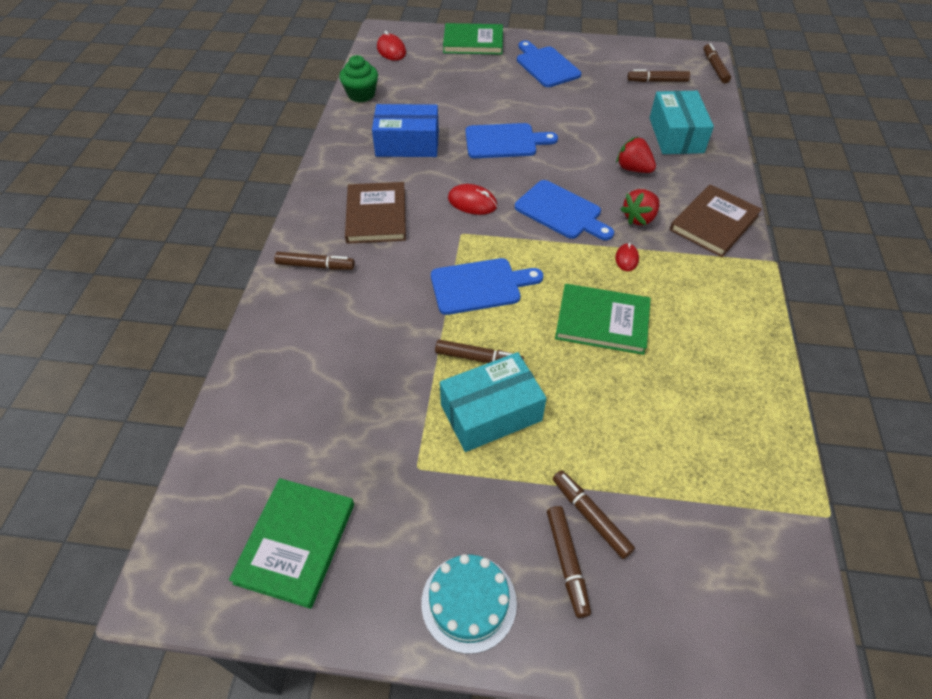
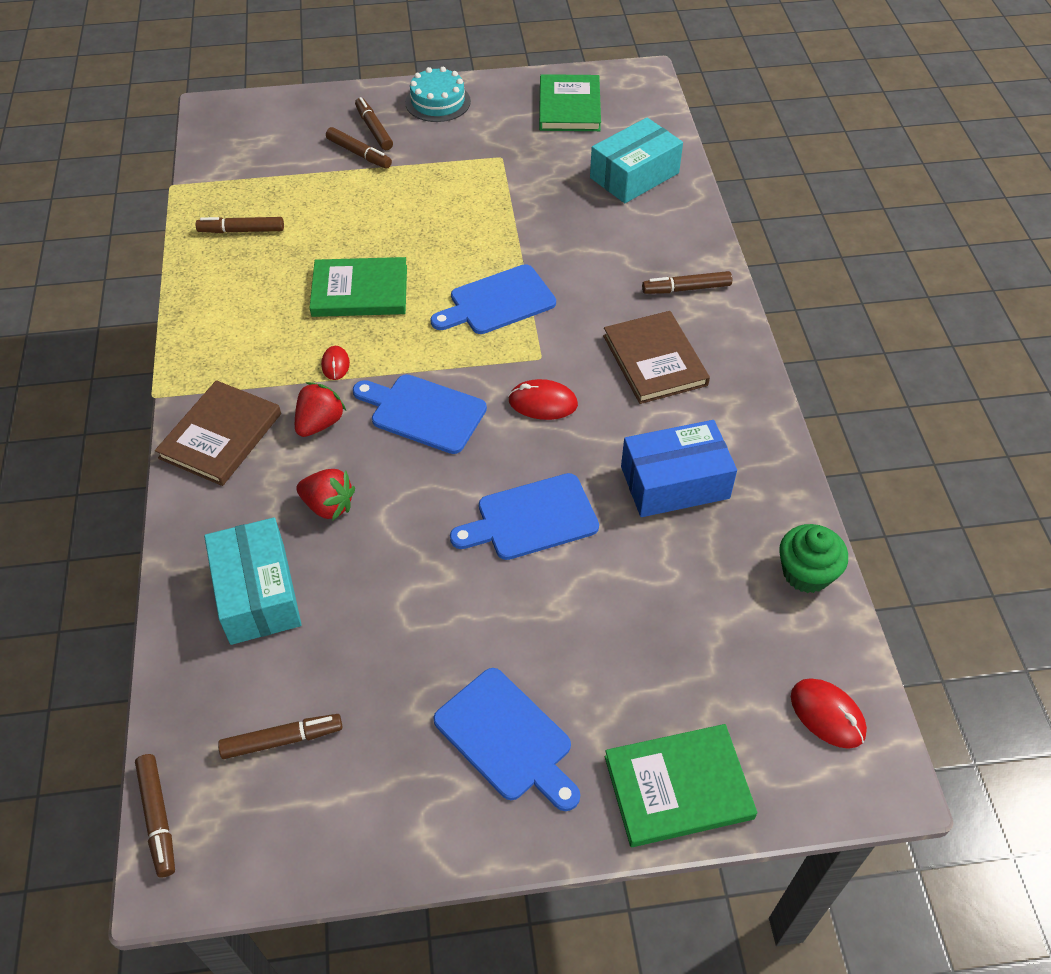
camera: 165 degrees right, 0 degrees up
brown marker [435,340,524,363] -> brown marker moved to [196,217,284,233]
turquoise box [440,352,547,452] -> turquoise box moved to [590,118,683,203]

